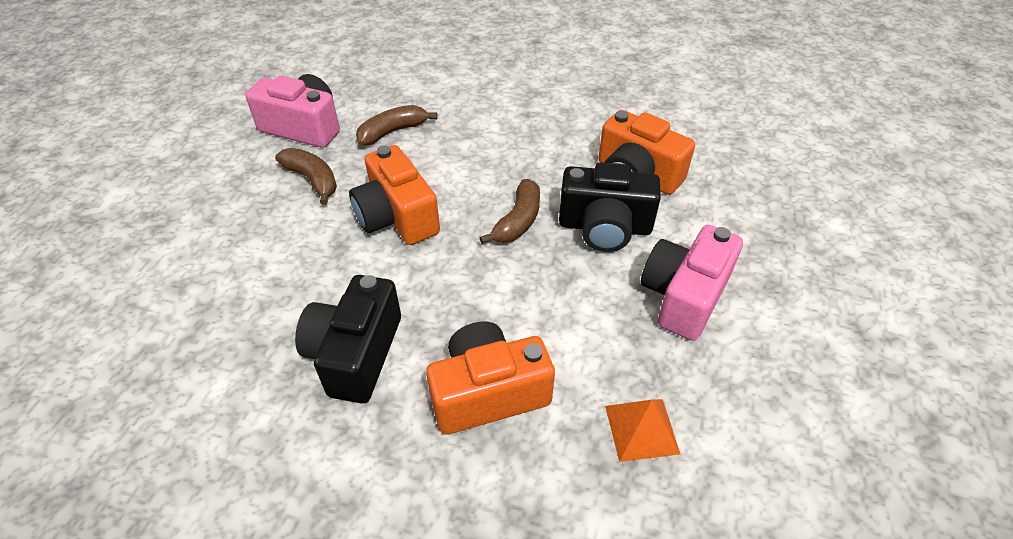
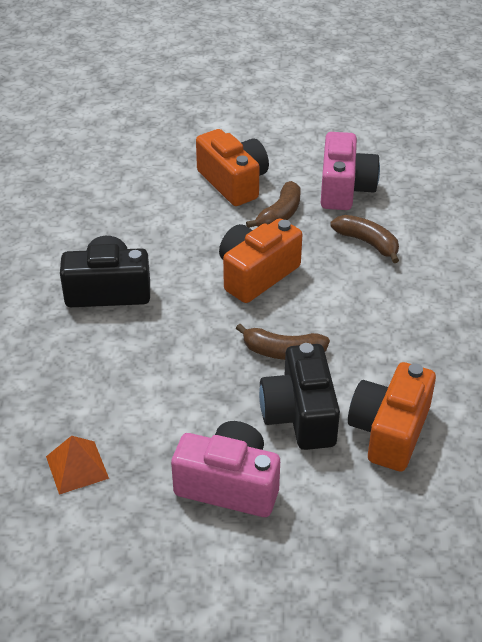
camera: 75 degrees right, 5 degrees down
orange camera [426,322,555,435] -> orange camera moved to [196,129,269,206]

